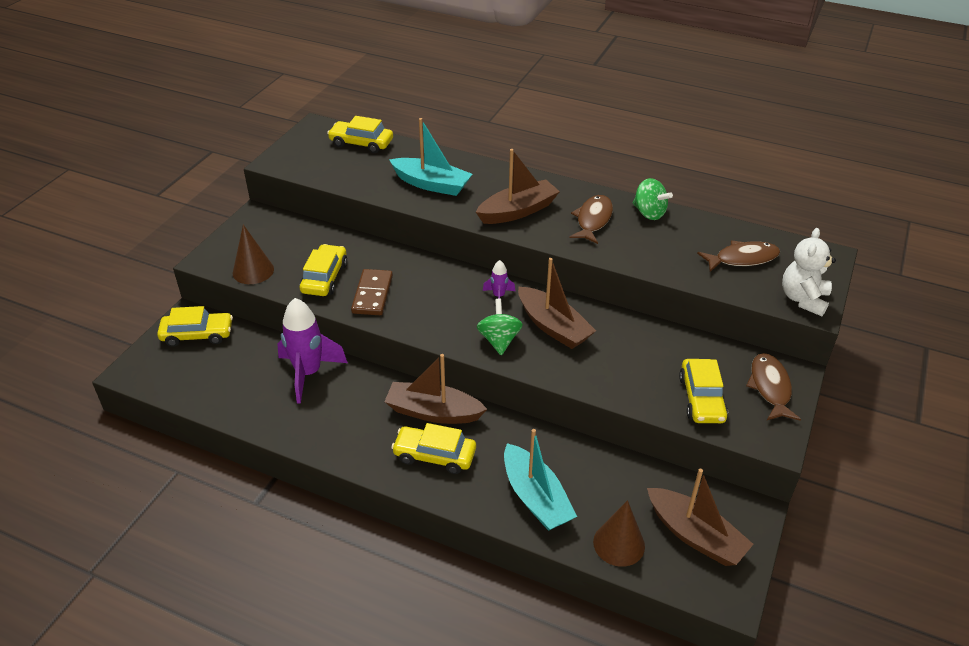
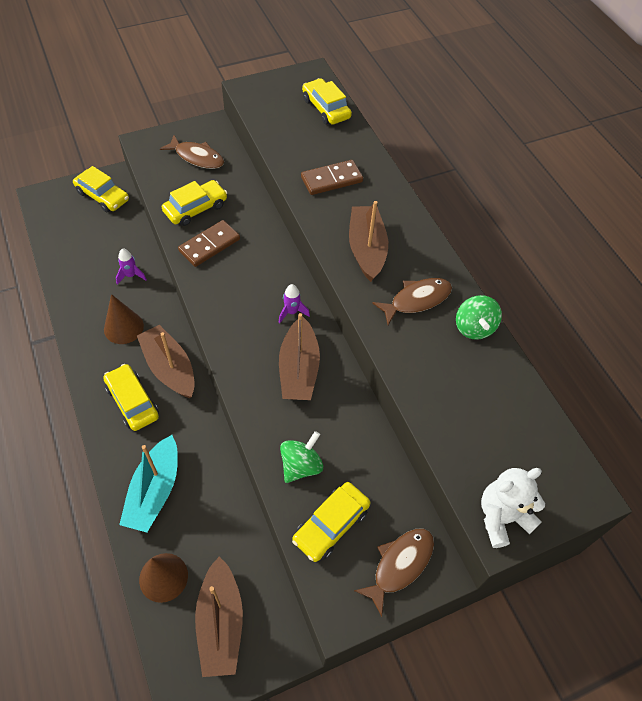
camera: 40 degrees right, 15 degrees up
brown cone [233,225,274,284] -> brown cone moved to [104,294,144,344]
purple rocket [277,298,348,404] -> purple rocket [116,248,147,285], size x0.48
turquoise boat [390,118,472,196] -> brown domino [301,160,363,195]
brown boat [476,149,560,224] -> brown boat turned 105 degrees counterclockwise [349,201,388,282]
green spinning top [477,299,523,355] -> green spinning top moved to [280,431,323,483]
brown fish [697,241,780,272] -> brown fish moved to [160,135,224,169]

